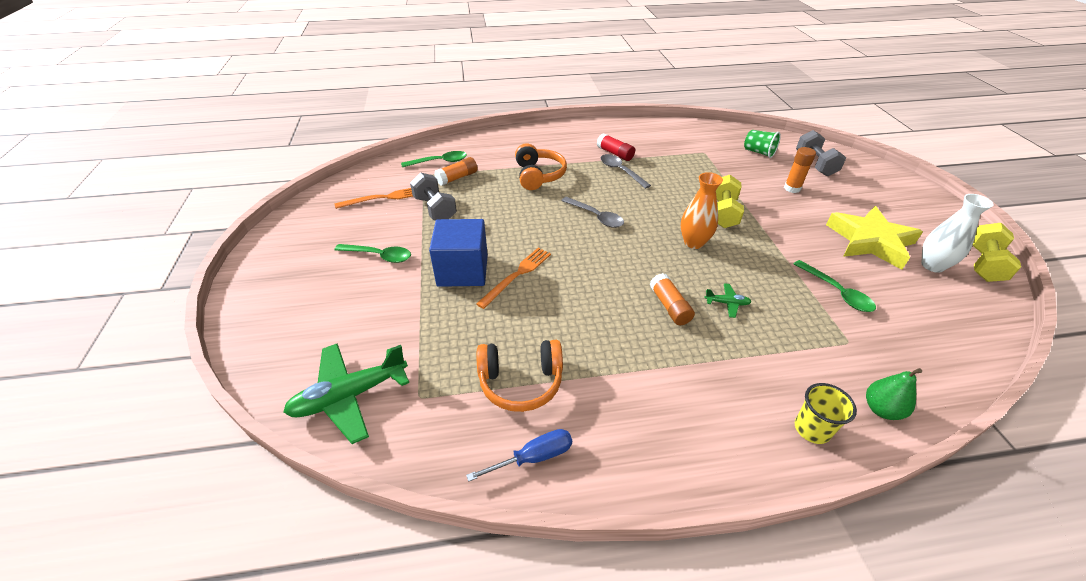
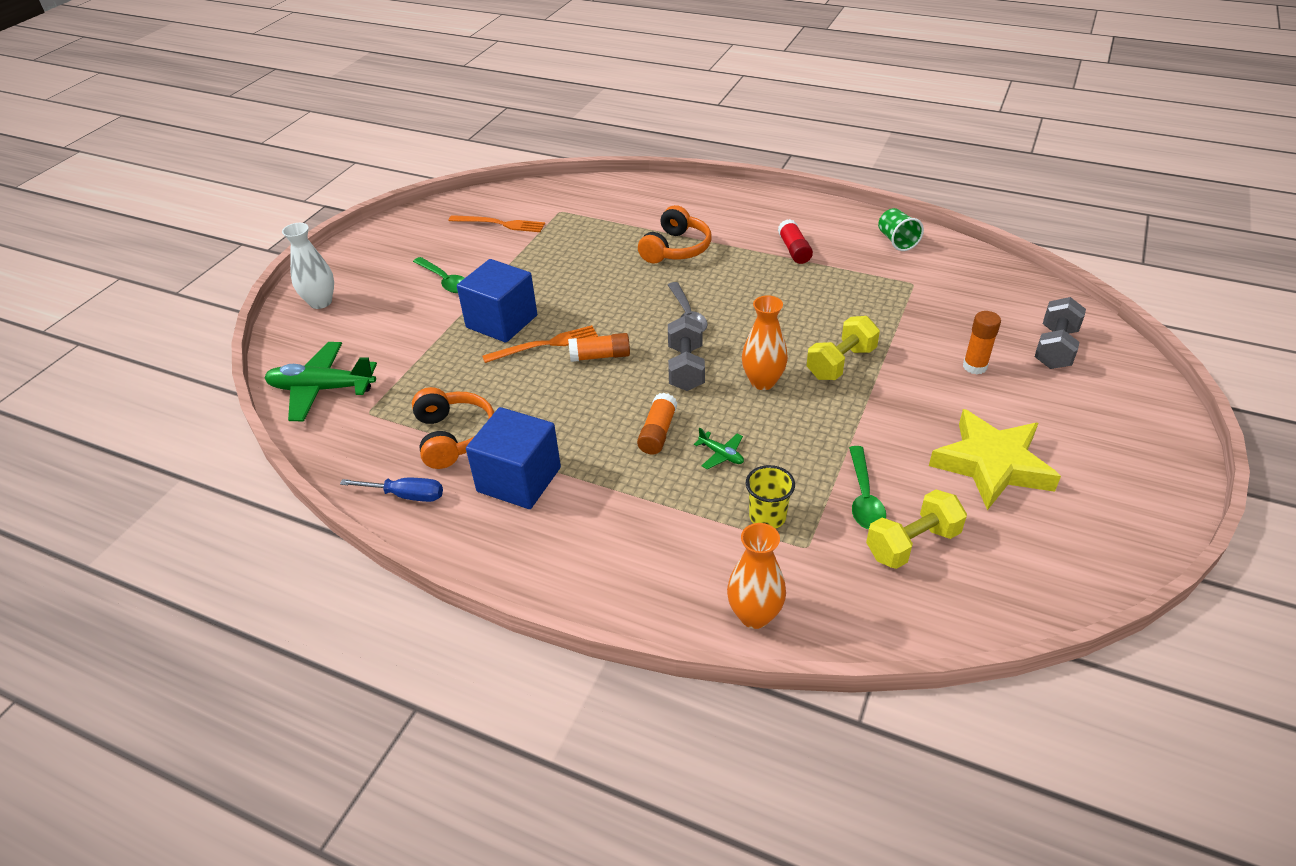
camera: 35 degrees right, 0 degrees up
green spoon [401,151,467,167] -> none
grey dumbbell [410,173,457,220] -> grey dumbbell moved to [668,316,705,391]
orange glue stick [434,157,478,186] -> orange glue stick moved to [568,333,630,362]
orange headphones [477,340,563,412] -> orange headphones turned 135 degrees counterclockwise [412,387,494,469]
grey spoon [601,154,651,189] -> none
green cup [744,130,781,158] -> green cup moved to [878,208,924,251]
yellow cup [795,383,857,444] -> yellow cup moved to [746,465,795,529]
green pear [866,368,922,420] -> orange vase [727,523,786,629]
white vase [921,194,994,273] -> white vase moved to [282,223,334,309]
yellow dumbbell [973,223,1021,282] -> yellow dumbbell moved to [866,489,967,569]
none -> blue cube [466,407,561,509]

